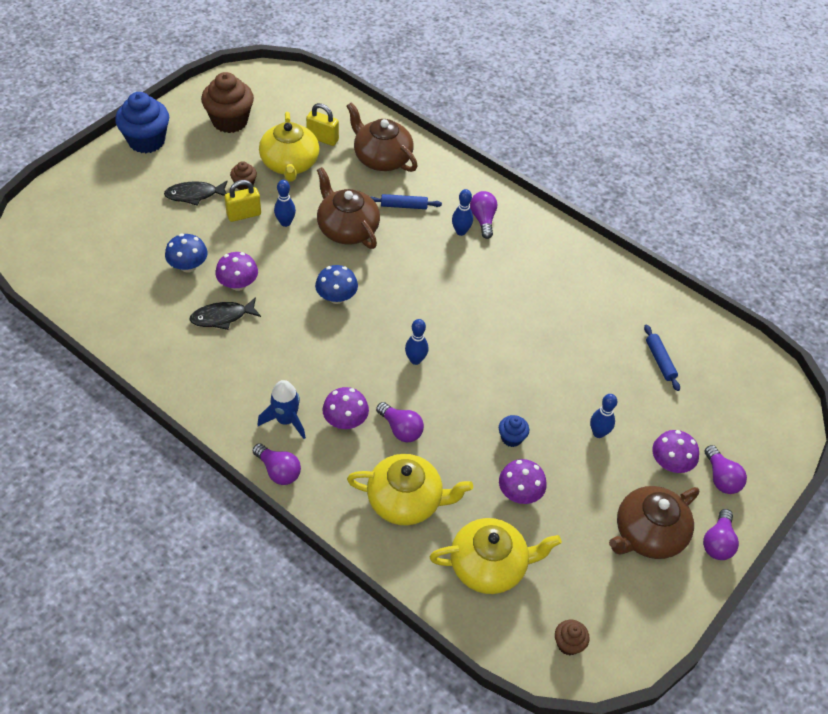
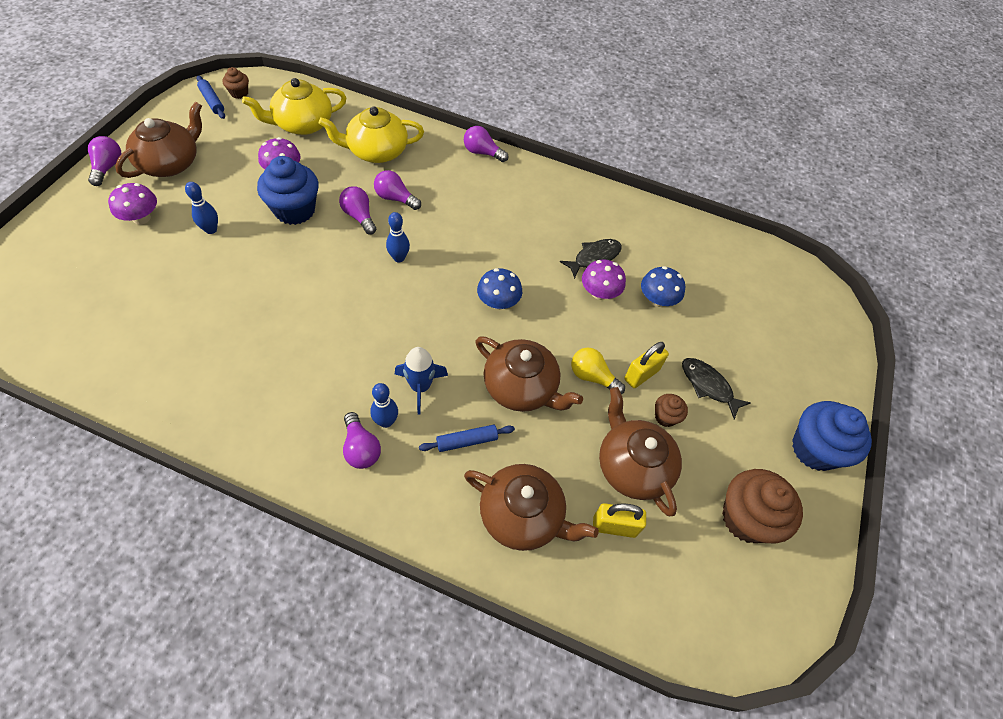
camera: 160 degrees right, 5 degrees up
black fish [164,181,228,206] -> black fish turned 105 degrees counterclockwise [682,358,751,419]
blue rocket [257,380,306,439] -> blue rocket moved to [395,347,448,415]
yellow teapot [259,112,319,182] -> brown teapot [599,387,682,516]
blue bowling pin [274,180,296,227] -> yellow light bulb [571,348,625,394]
purple mushroom [323,387,369,429] -> none
blue cupcake [499,415,529,447] -> blue cupcake [257,156,319,225], size x2.05
blue rolling pin [644,325,680,391] -> blue rolling pin moved to [196,75,225,119]
purple light bulb [705,445,747,494] -> purple light bulb moved to [339,186,376,235]

